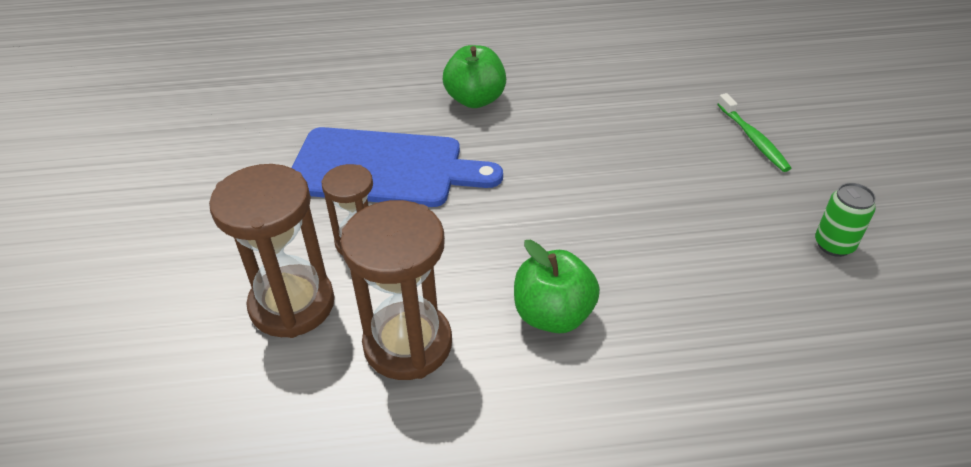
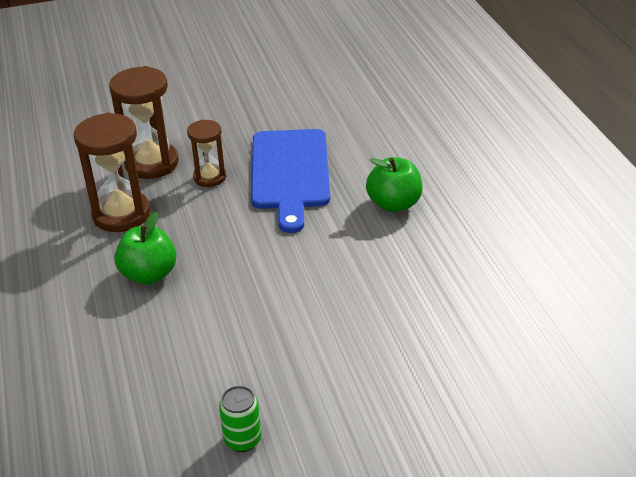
camera: 80 degrees right, 5 degrees down
green toothbrush [718,93,791,172] -> none

